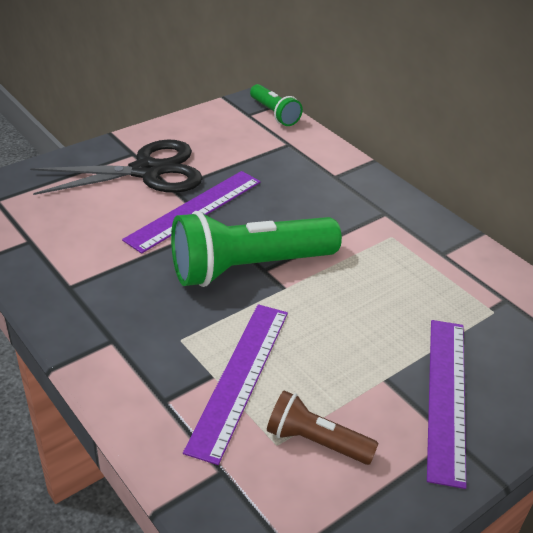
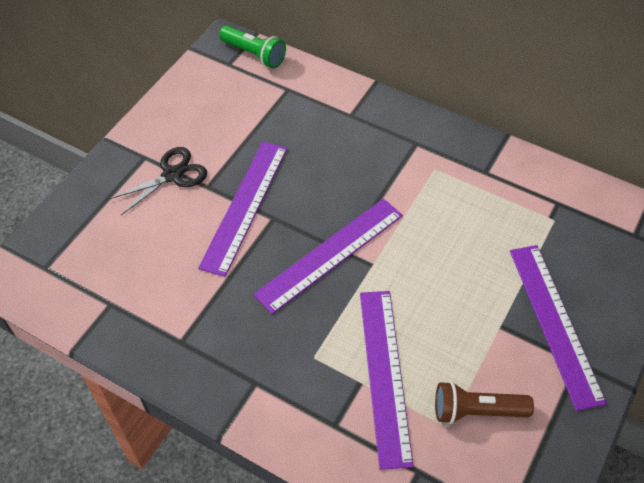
camera: 20 degrees left, 15 degrees up
black scissors [30,139,203,195] -> black scissors [108,147,207,215], size x0.57
green flashlight [171,211,342,287] -> purple ruler [253,199,403,314]

